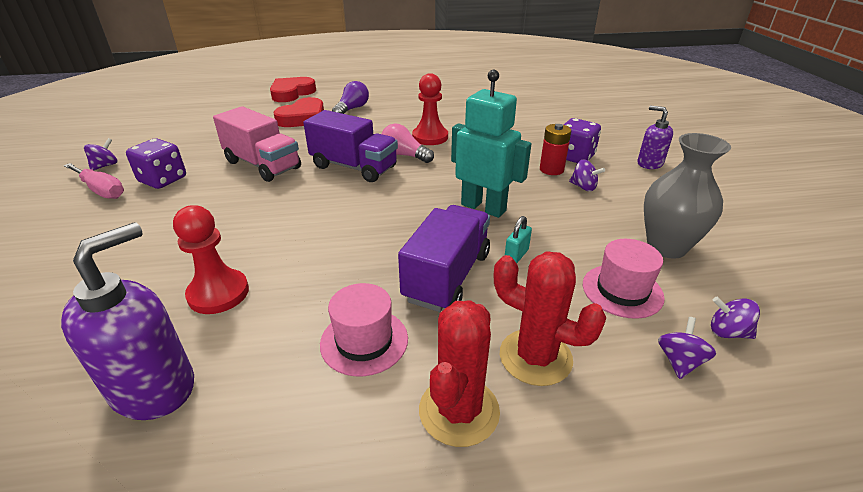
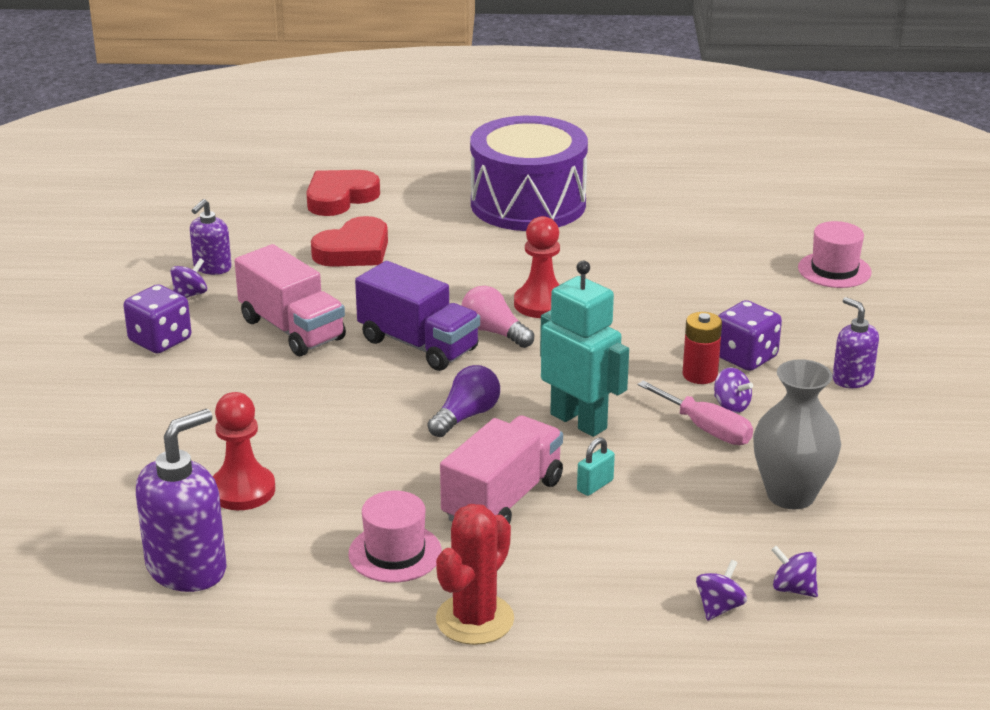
camera: 10 degrees right, 5 degrees down
pink screwdriver [64,163,124,199] -> pink screwdriver moved to [637,381,753,445]
purple spinning top [84,138,117,171] -> purple spinning top moved to [171,258,207,298]
purple light bulb [332,81,369,114] -> purple light bulb moved to [428,365,500,437]
purple truck [398,205,490,312] -> pink truck [440,415,563,524]
red cactus [494,251,606,386] -> none
pink hat [583,239,665,319] -> pink hat moved to [798,221,872,288]
none -> purple soap dispenser [190,199,232,275]
none -> purple drum [470,116,588,231]

